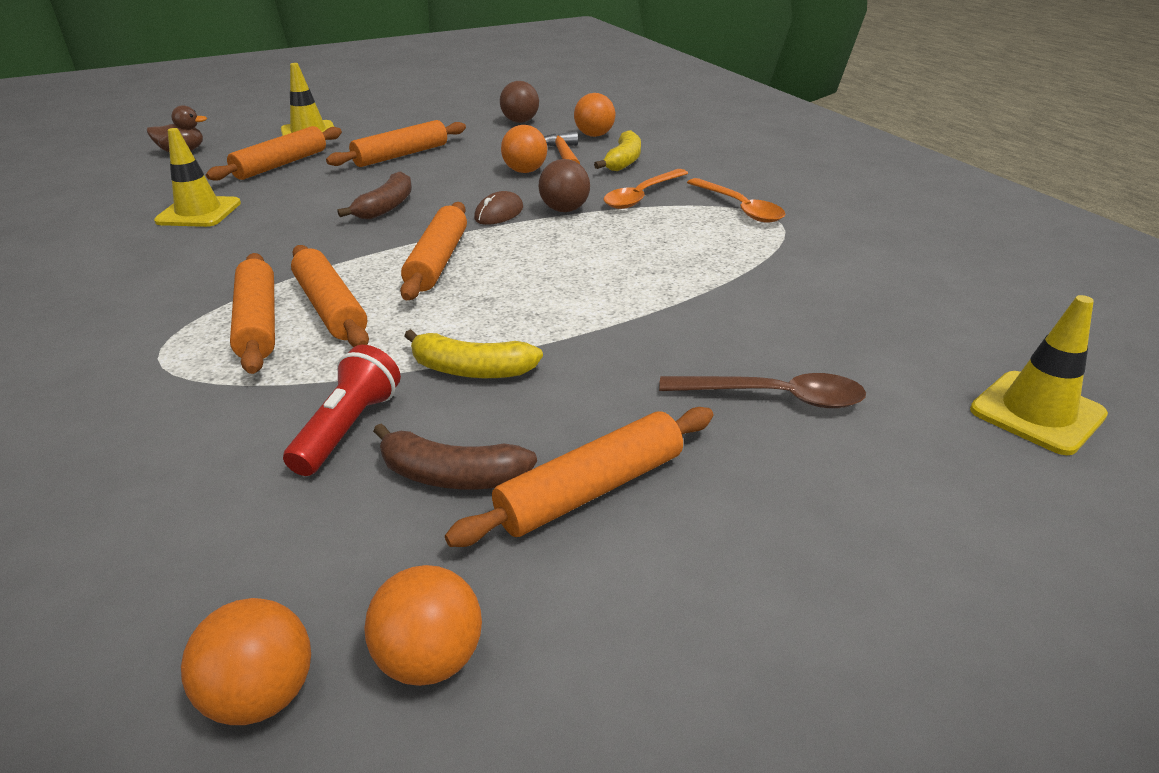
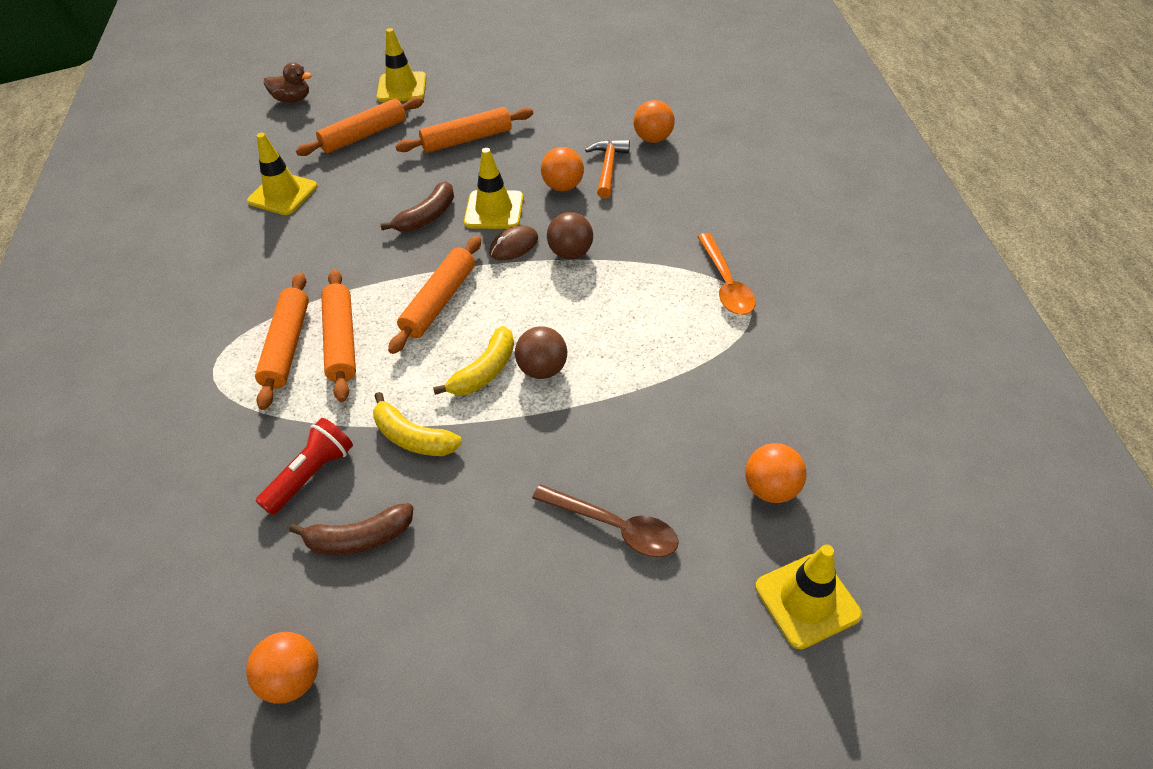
camera: 20 degrees right, 15 degrees up
orange ball [181,598,311,725] -> orange ball moved to [745,443,806,503]
brown banana [373,423,537,489] -> brown banana turned 45 degrees counterclockwise [289,503,413,555]
orange rolling pin [445,407,713,547] -> none
brown ball [500,81,539,123] -> brown ball moved to [515,326,567,379]
yellow banana [594,130,641,171] -> yellow banana moved to [433,326,514,395]
orange spoon [604,169,688,209] -> none
none -> yellow traffic cone [464,148,524,229]

